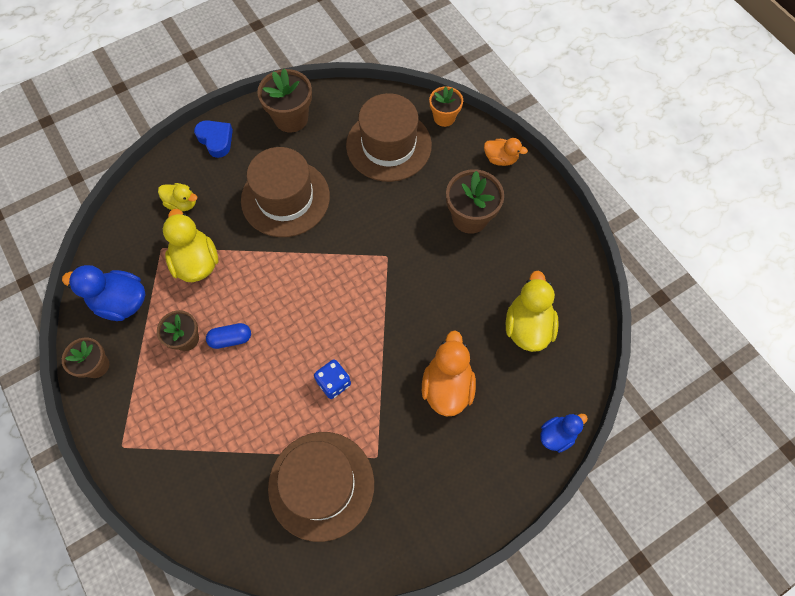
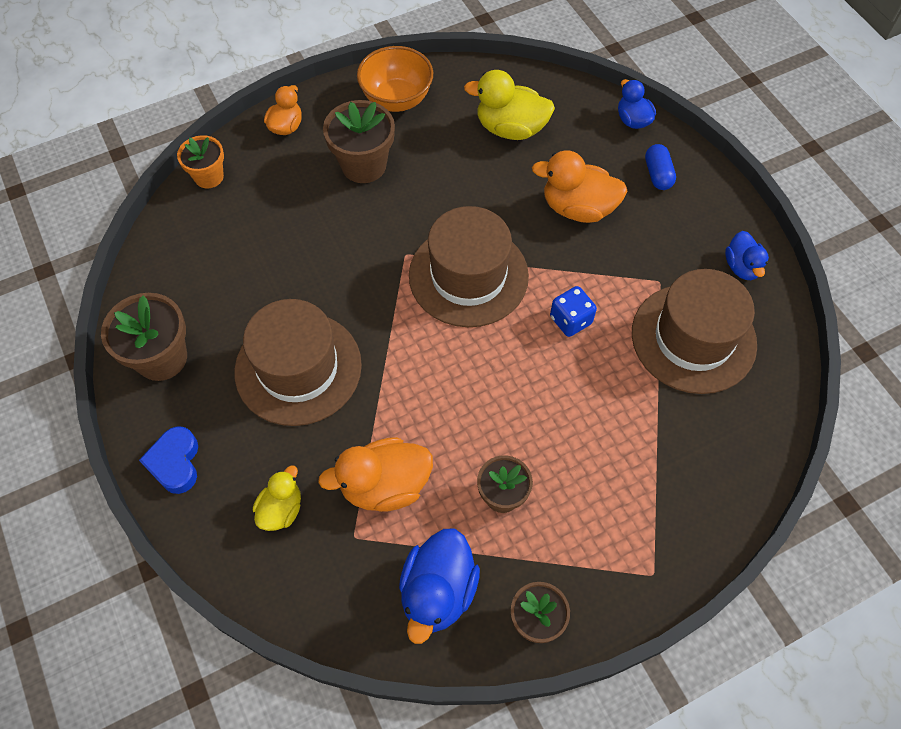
camera: 85 degrees left, 5 degrees down
yellow duck [163,209,218,282] -> orange duck [318,437,433,512]
blue heart [194,120,233,158] -> blue heart turned 60 degrees counterclockwise [139,426,198,494]
blue capsule [206,323,251,349] -> blue capsule moved to [645,144,676,190]
brown hat [346,93,432,182] -> brown hat moved to [409,206,529,327]
none -> orange bowl [357,46,433,112]
none -> blue duck [725,231,769,280]

